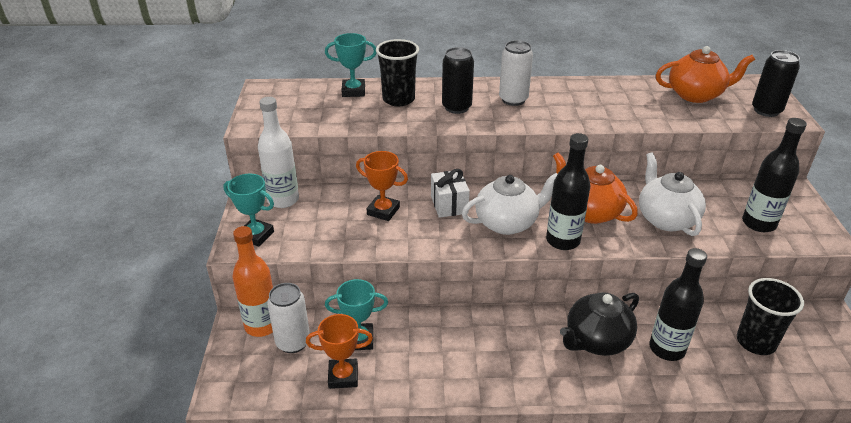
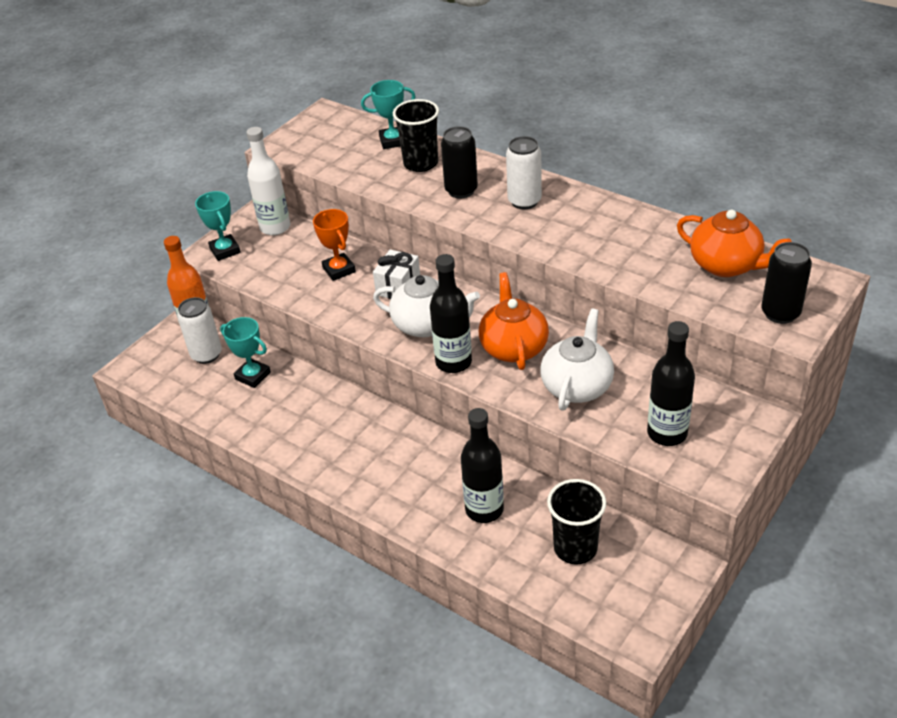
camera: 40 degrees right, 5 degrees up
orange trophy [306,314,373,389] -> none
turquoise trophy [325,33,376,97] -> turquoise trophy turned 45 degrees counterclockwise [361,80,416,149]
black teapot [560,292,639,356] -> none

